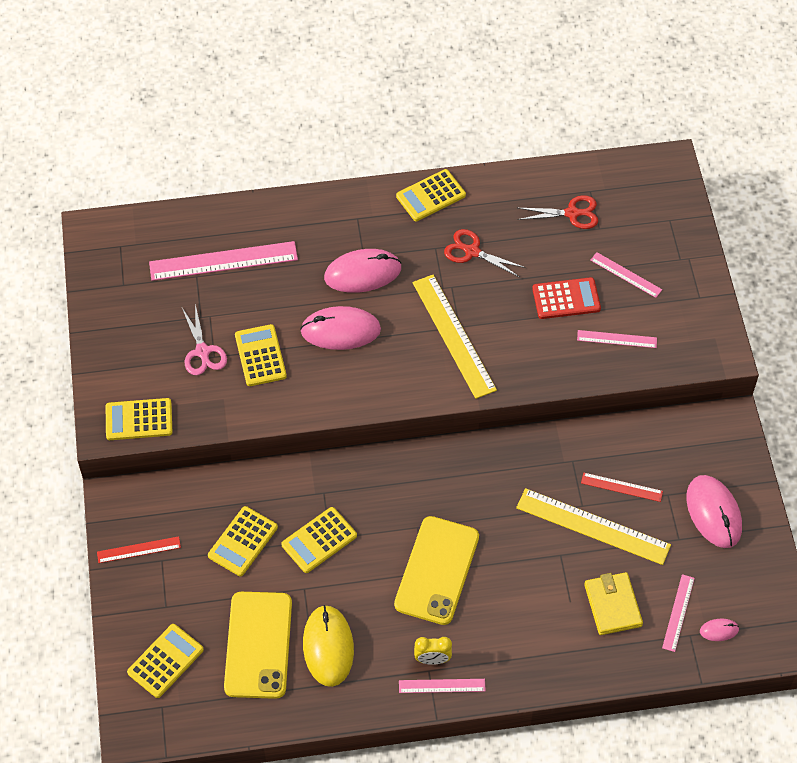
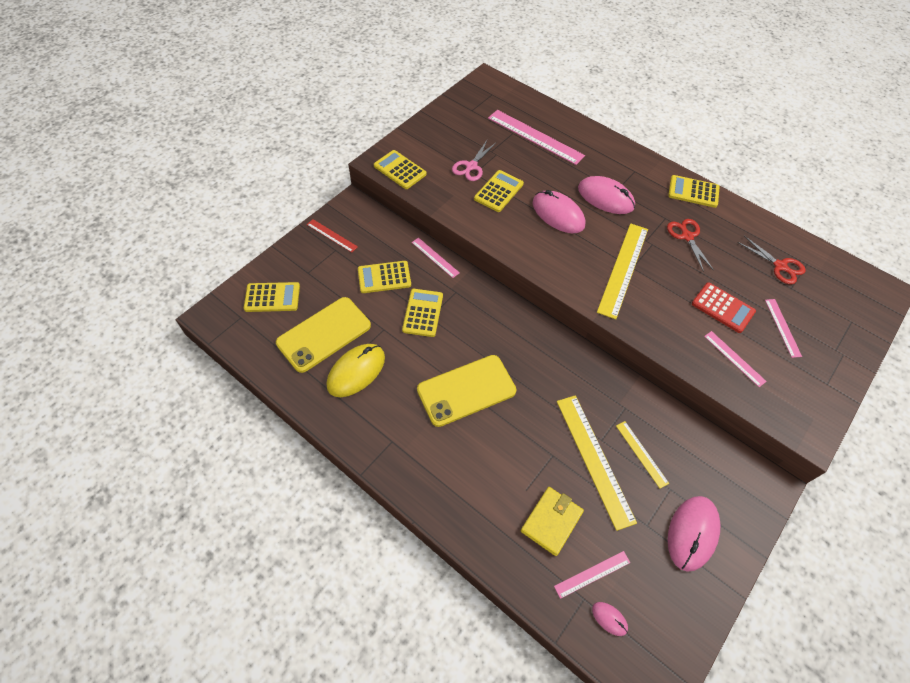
camera: 45 degrees right, 0 degrees up
yellow calculator [281,507,357,573] -> yellow calculator turned 90 degrees clockwise [402,289,443,337]
pink ruler [399,679,486,693] -> pink ruler moved to [412,238,460,278]
yellow clock [414,637,452,665] -> none
red ruler [581,473,663,502] -> yellow ruler [616,421,669,489]

